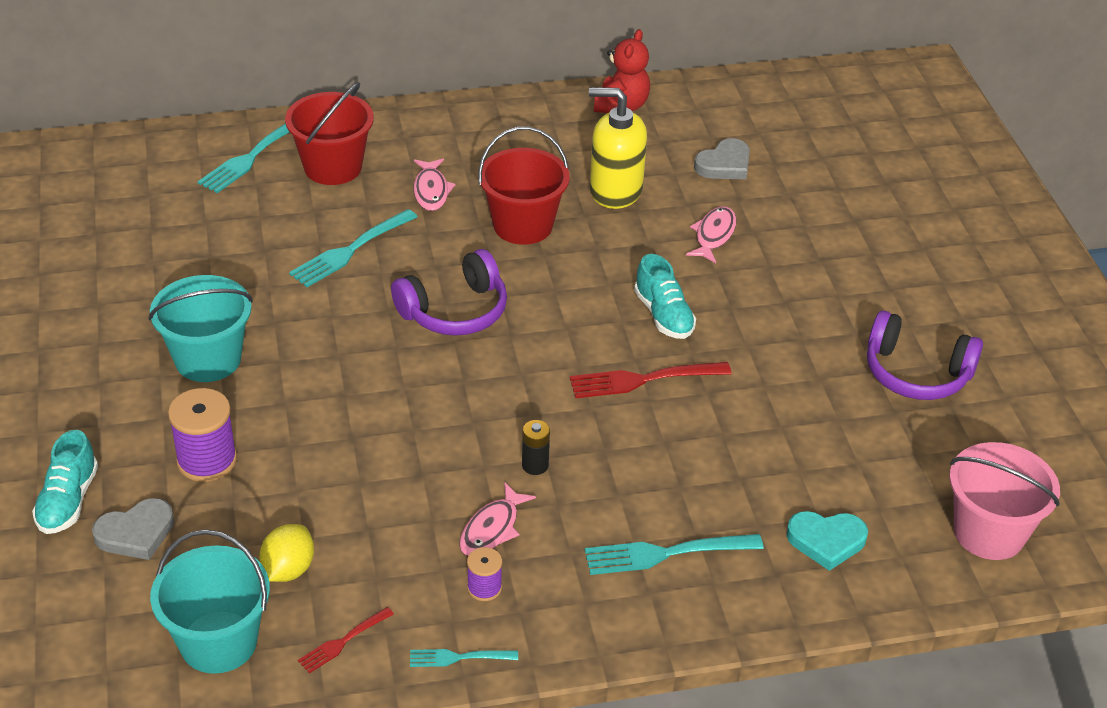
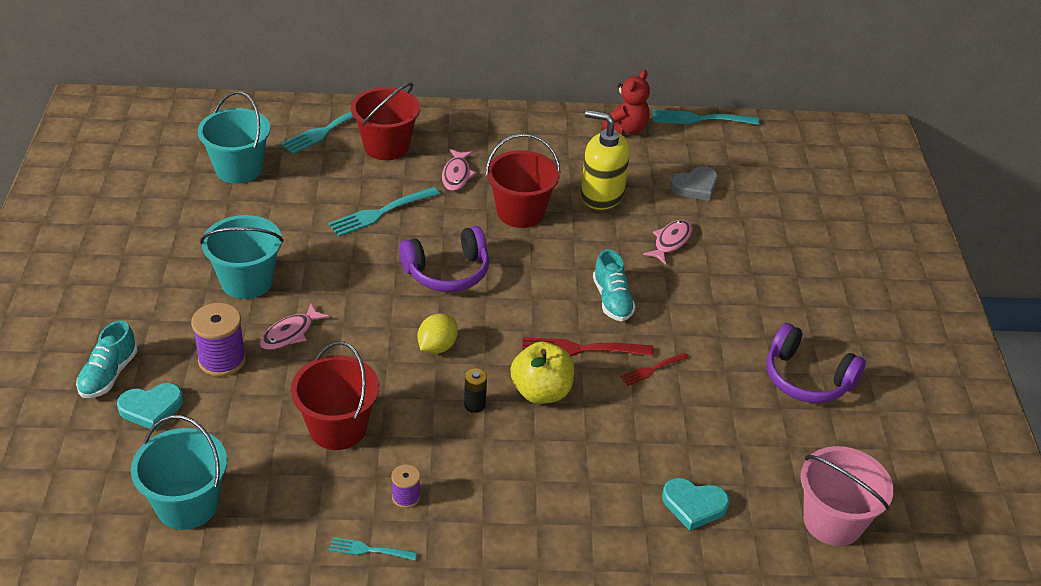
camera: 10 degrees right, 0 degrees up
grey heart [92,498,174,560] -> turquoise heart [117,383,184,431]
yellow lemon [259,524,314,582] -> yellow lemon moved to [417,314,458,354]
red fork [298,607,394,674] -> red fork moved to [620,352,689,386]
pink fish [459,482,536,556] -> pink fish moved to [259,304,330,350]
turquoise fork [585,534,764,575] -> turquoise fork moved to [652,109,760,125]
none -> turquoise bucket [198,91,270,184]
none -> red bucket [291,341,379,450]
none -> yellow apple [511,342,574,404]

